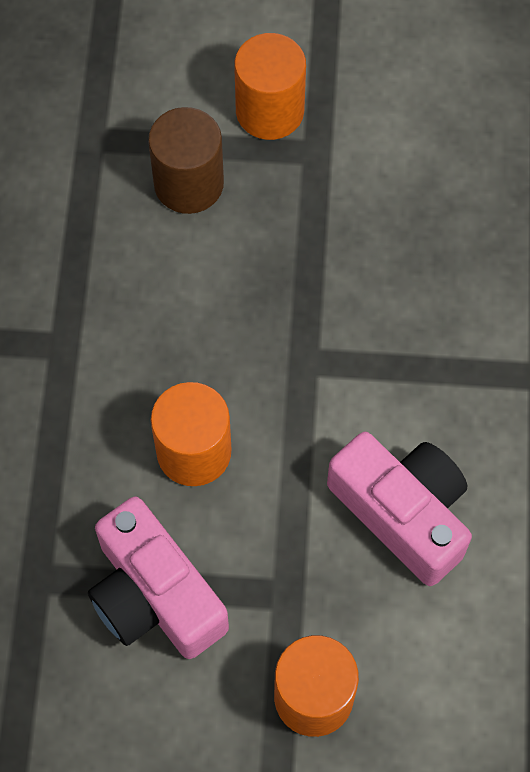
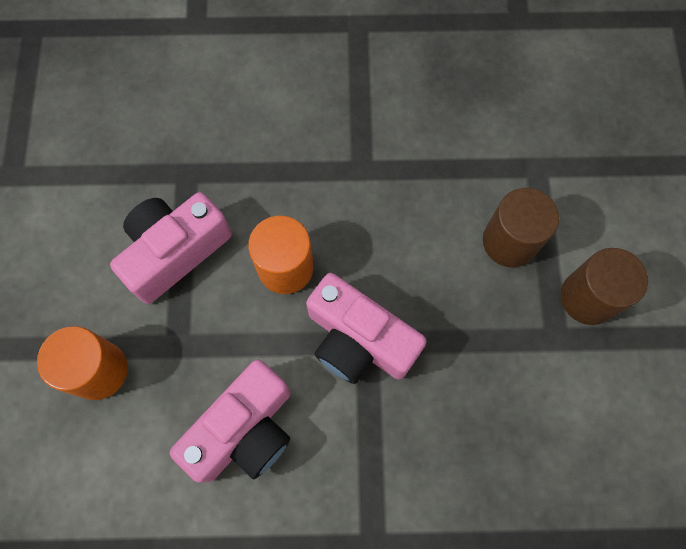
camera: 85 degrees right, 5 degrees up
orange cylinder [234,33,306,140] -> brown cylinder [561,248,648,325]
none -> pink camera [306,273,427,384]

